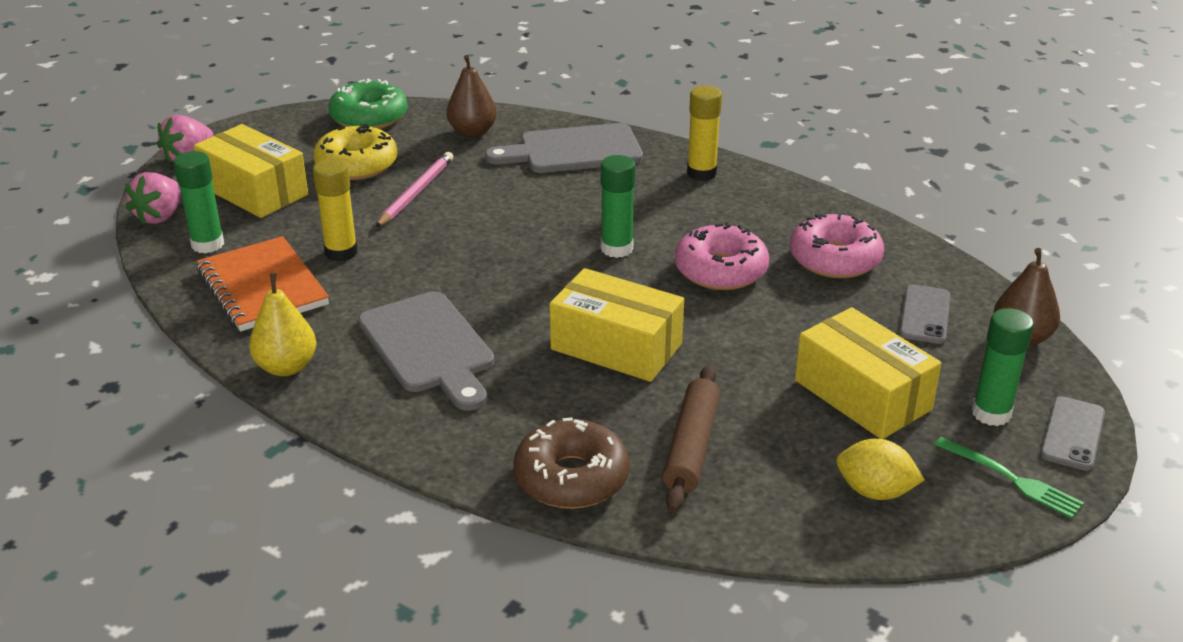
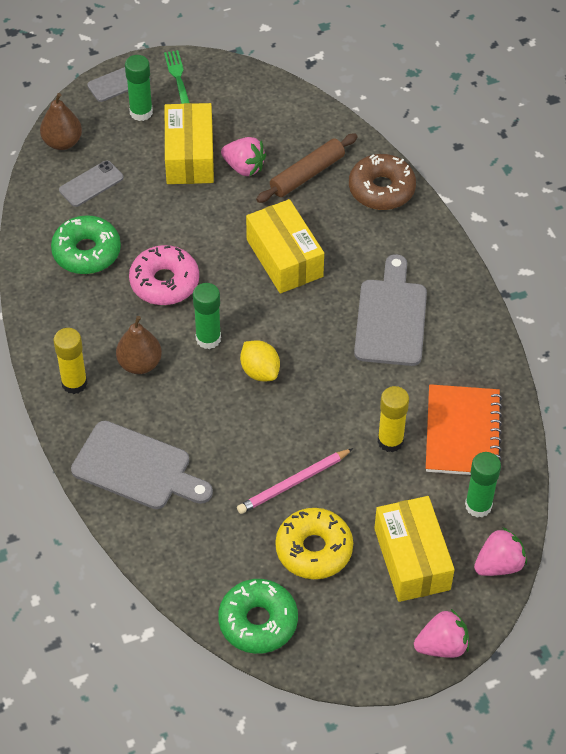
camera: 145 degrees left, 20 degrees up
yellow pear [249,273,317,376] -> none
brown pear [446,55,497,137] -> brown pear moved to [116,316,162,374]
pink donut [790,214,884,278] -> green donut [51,215,121,274]
yellow lemon [836,439,925,500] -> yellow lemon moved to [240,340,280,381]
none -> pink strawberry [221,137,266,177]

